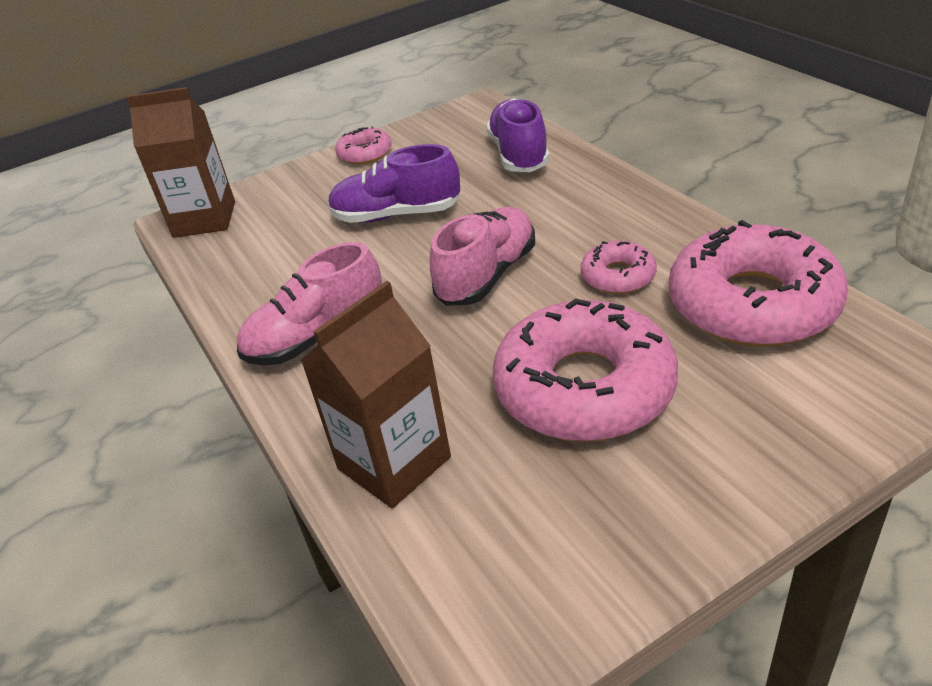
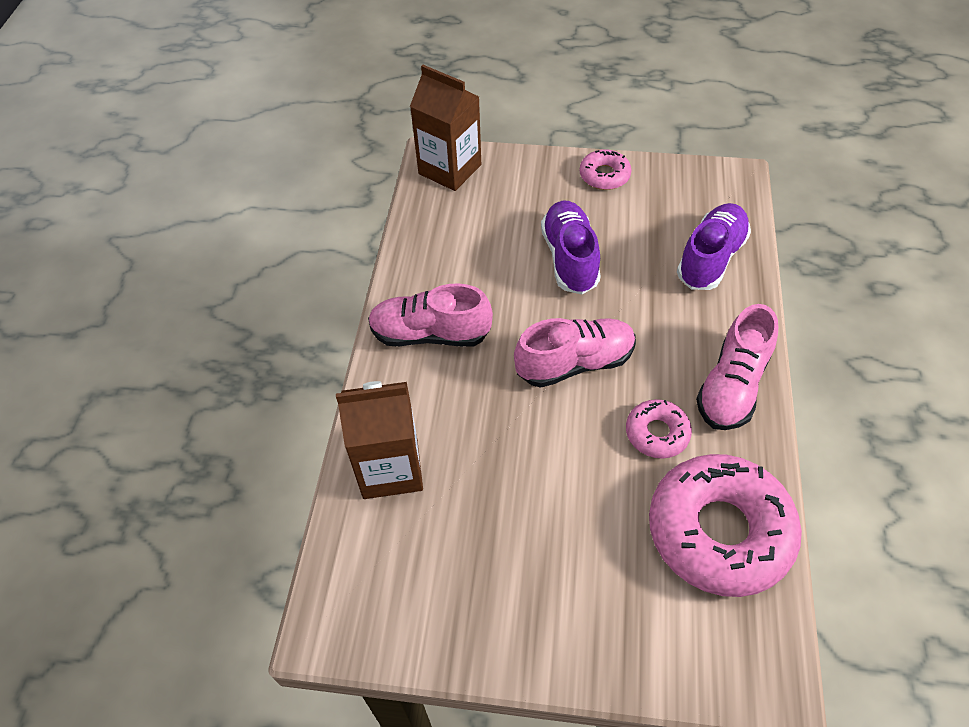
camera: 35 degrees right, 15 degrees up
purple shoe [328,144,460,223] -> purple shoe turned 45 degrees clockwise [541,200,601,294]
pink donut [493,299,678,442] -> none
none -> pink shoe [696,304,778,430]

